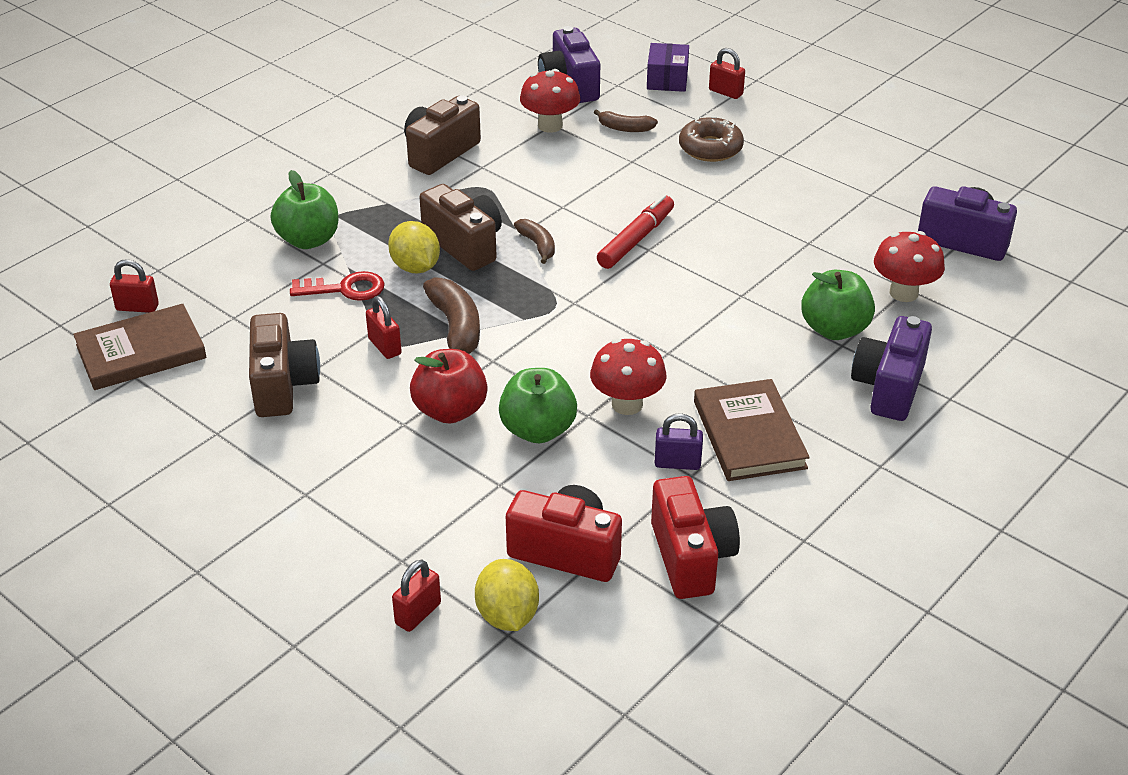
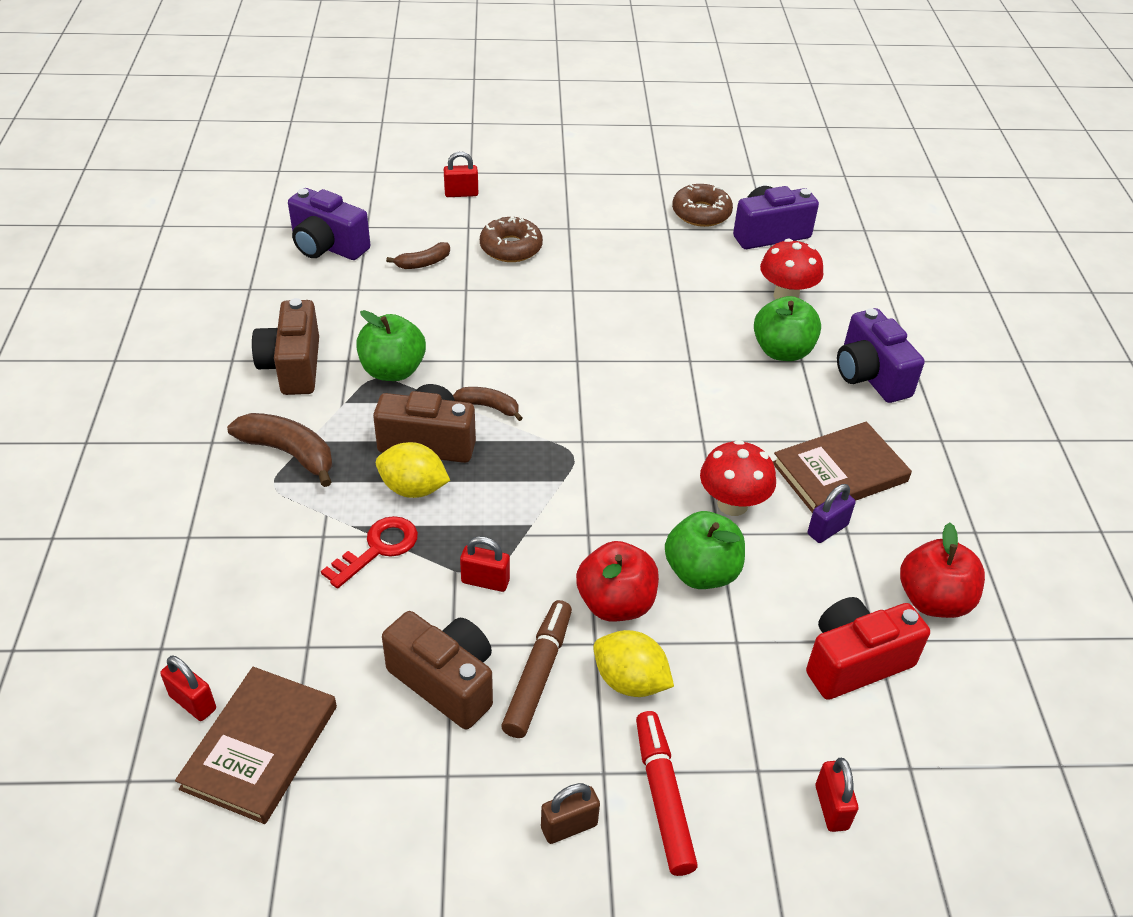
camera: 45 degrees left, 5 degrees up
red padlock [110,259,159,313] -> red padlock turned 75 degrees clockwise [160,656,216,721]
green apple [271,170,339,249] -> green apple moved to [356,310,426,381]
brown banana [423,277,480,354] -> brown banana moved to [227,413,332,487]
yellow lemon [475,559,539,631] -> yellow lemon moved to [593,630,674,697]
red mushroom [520,69,580,133] -> none
red marker [597,194,674,269] -> red marker moved to [636,711,698,876]
purple box [647,43,689,92] -> none
red camera [651,476,740,599] -> red apple [900,523,985,618]
brown book [694,379,810,481] -> brown book turned 60 degrees counterclockwise [773,422,912,513]
none -> brown marker [501,600,572,738]
none -> brown padlock [541,783,600,844]
none -> brown donut [672,184,733,227]

